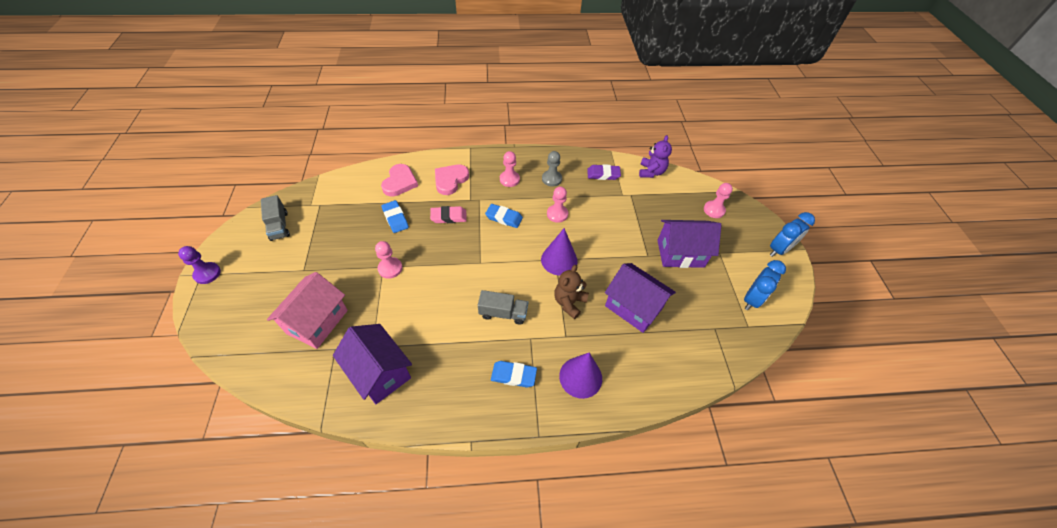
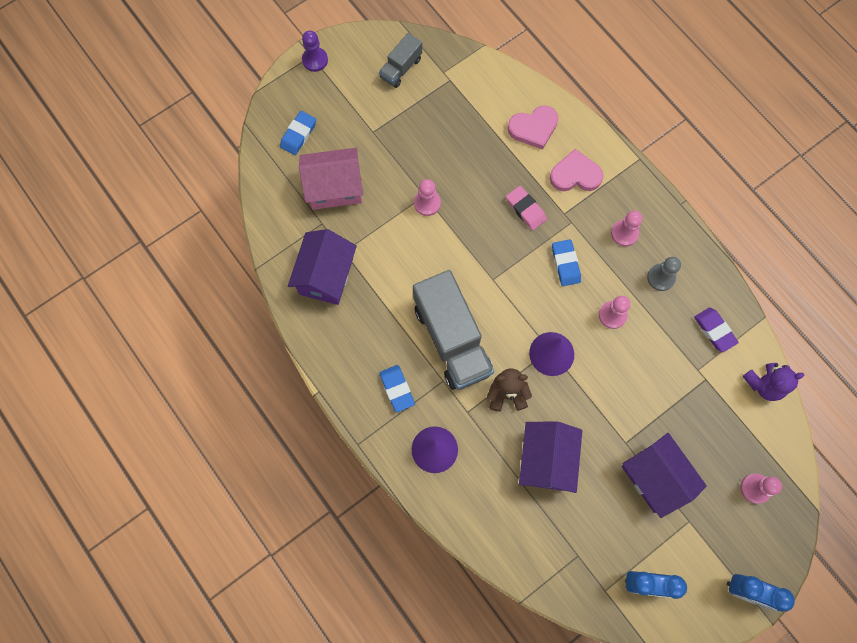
camera: 60 degrees right, 20 degrees up
blue eraser [381,200,409,233] -> blue eraser moved to [280,111,316,155]
grey truck [478,290,528,325] -> grey truck [413,270,494,390], size x2.00

